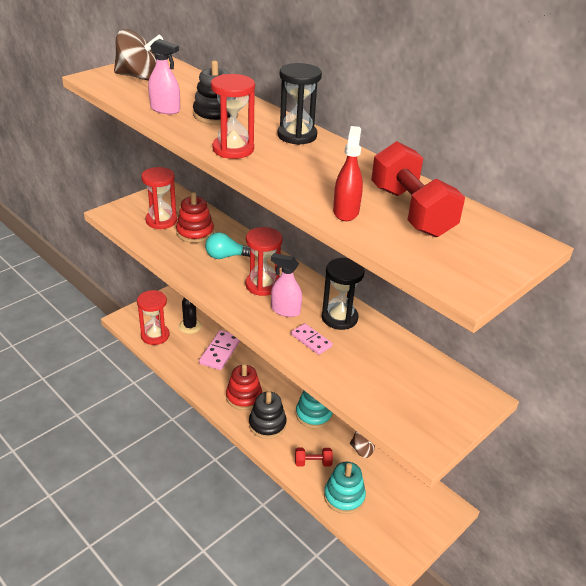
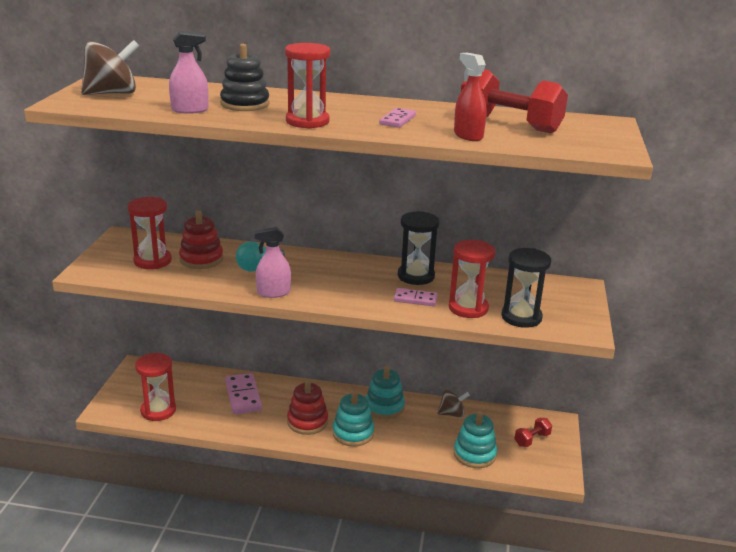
camera: 35 degrees left, 10 degrees down
black cactus [179,298,202,334] -> none
red hourglass [245,227,282,296] -> red hourglass moved to [448,240,495,318]
black stacking toy [249,391,287,439] -> turquoise stacking toy [332,391,374,447]
pink spray bottle [271,253,302,317] -> pink spray bottle moved to [254,227,291,298]
black hourglass [277,63,322,145] -> black hourglass moved to [501,248,551,328]
red dumbbell [295,448,333,467] -> red dumbbell moved to [515,418,552,447]
none -> pink domino [379,108,416,128]

